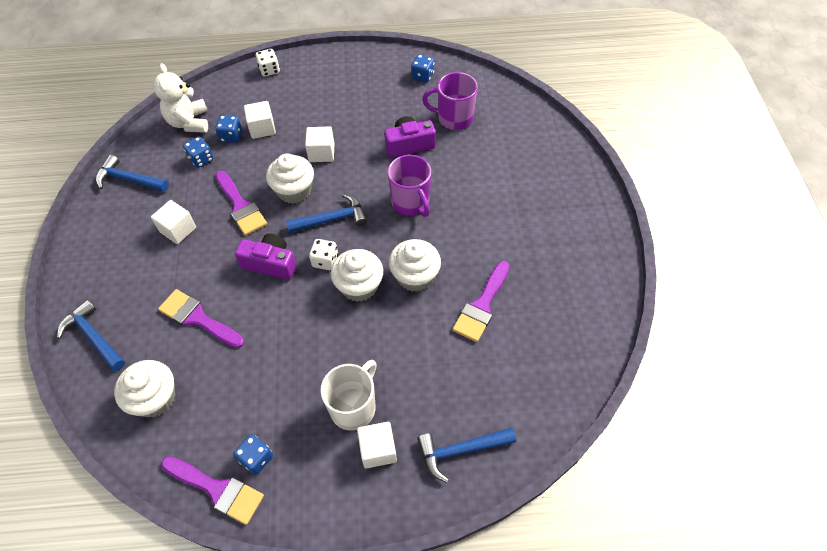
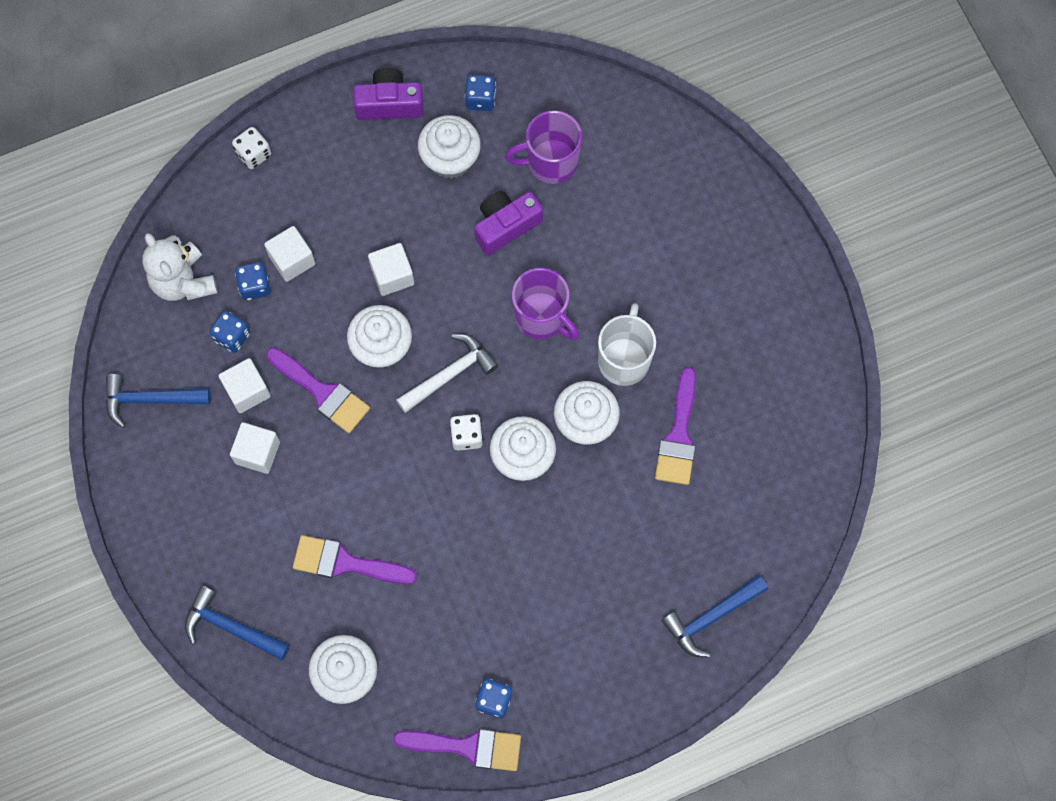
camera: 20 degrees left, 15 degrees up
purple camera [235,233,297,280] -> purple camera moved to [353,68,424,120]
blue hammer [286,194,367,233] -> white hammer [396,334,498,413]
white mug [321,360,377,431] -> white mug moved to [598,303,656,386]
white cube [357,422,397,469] -> white cube moved to [218,358,271,413]
none -> white cupcake [418,115,481,179]

